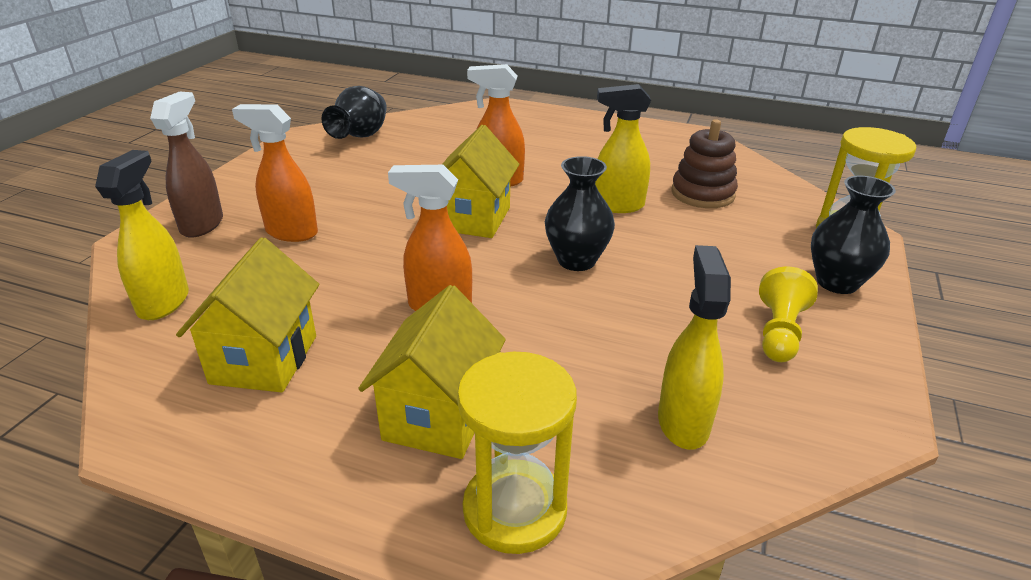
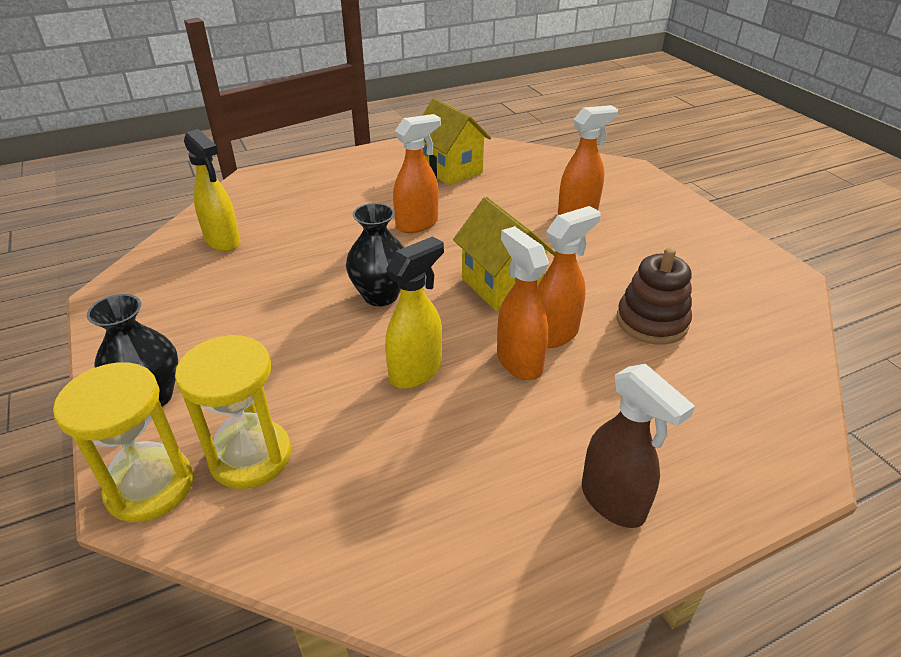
camera: 135 degrees right, 5 degrees up
yellow spray bottle [95,150,189,320] -> none
brown spray bottle [150,92,223,238] -> brown spray bottle moved to [582,364,695,528]
black vase [321,86,387,139] -> none
yellow house [358,285,506,459] -> none
yellow hourglass [457,352,577,554] -> yellow hourglass moved to [175,335,291,489]
brown stacking toy [671,119,738,208] -> brown stacking toy moved to [617,247,692,345]
yellow pawn [759,266,818,362] -> none
none -> orange spray bottle [497,226,549,380]

